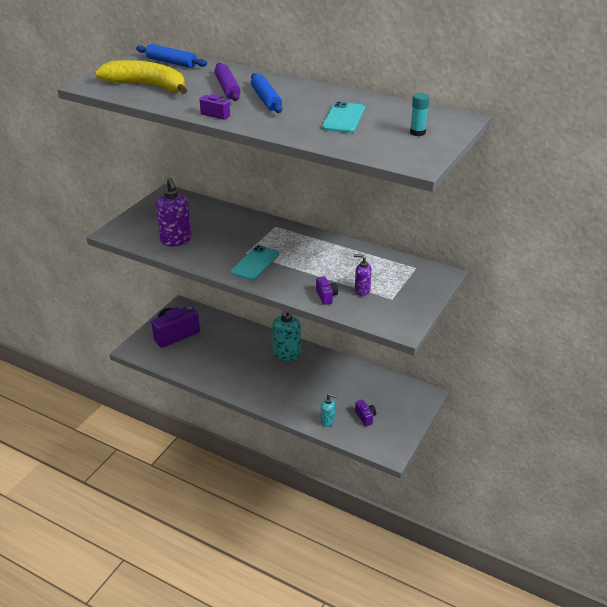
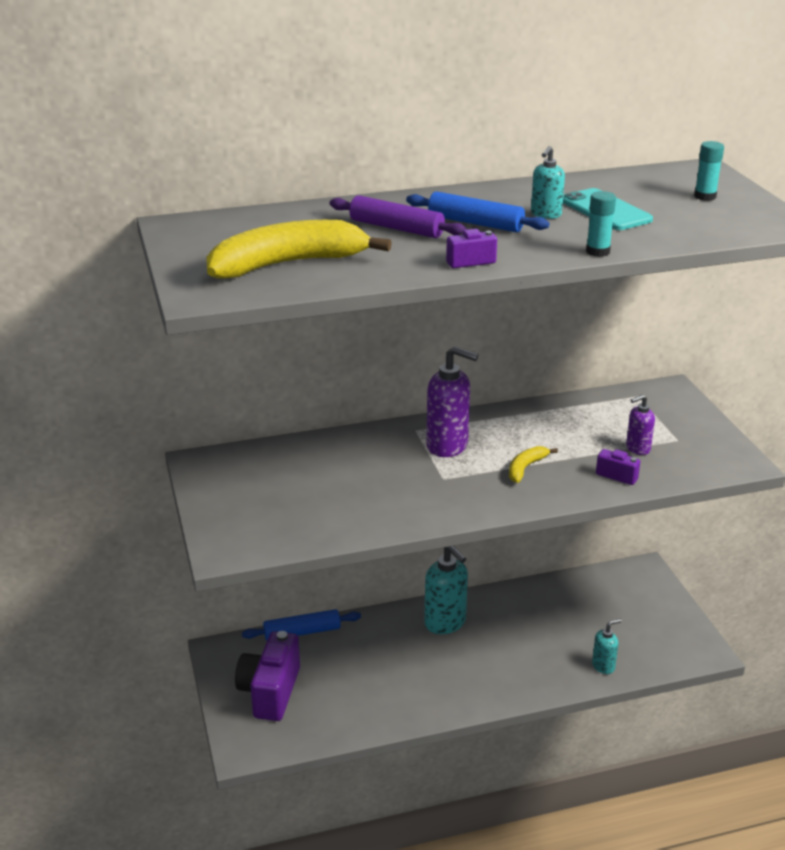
camera: 45 degrees left, 5 degrees down
blue rolling pin [136,44,207,68] -> blue rolling pin moved to [242,609,361,640]
purple soap dispenser [156,178,192,246] -> purple soap dispenser moved to [426,346,478,457]
turquoise phone [231,245,279,280] -> none
purple camera [355,400,376,426] -> none
none -> yellow banana [509,446,558,483]
none -> turquoise soap dispenser [531,146,565,219]
none -> turquoise glue stick [586,191,616,257]

